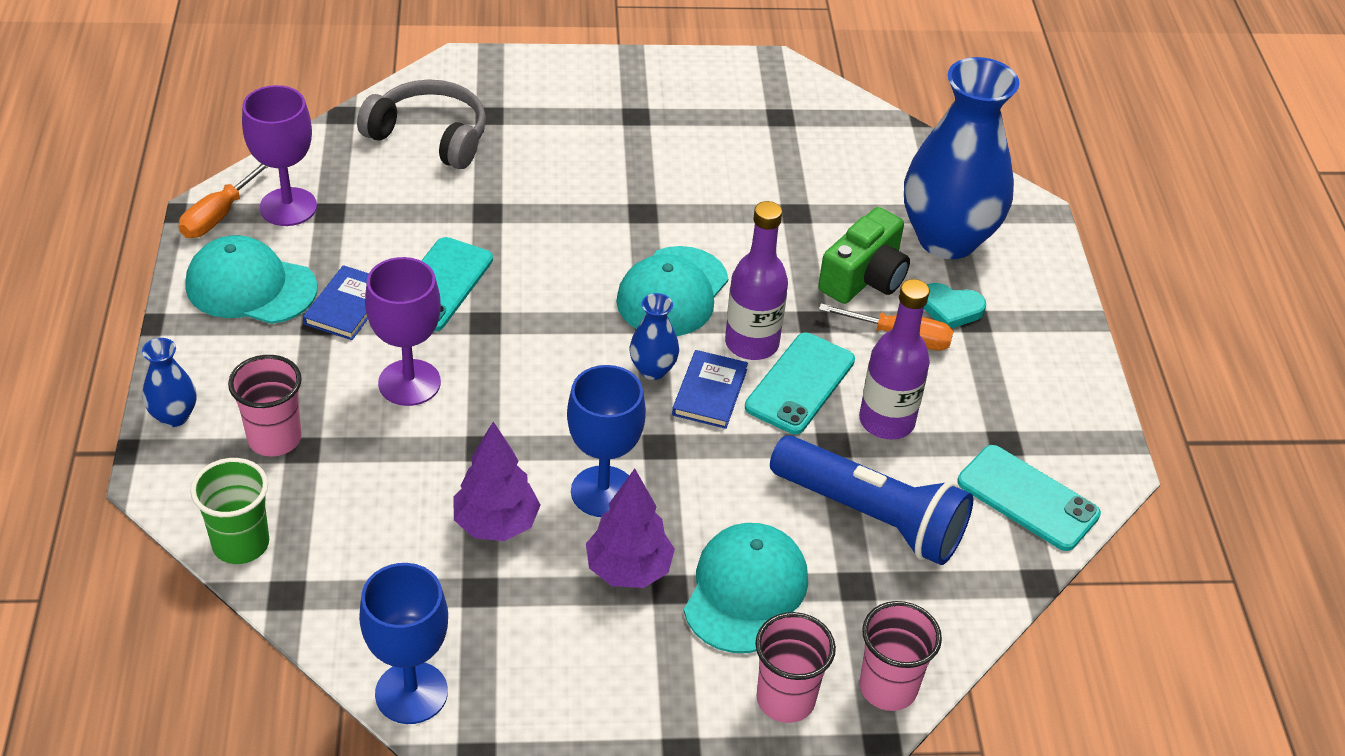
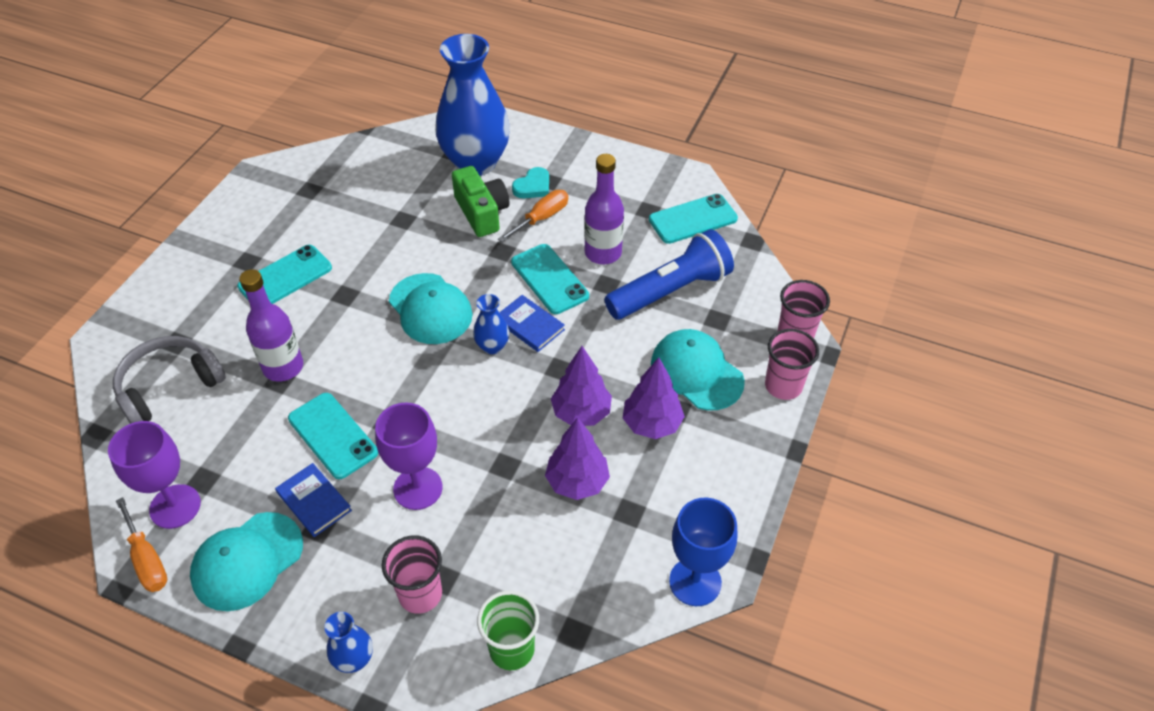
camera: 60 degrees left, 5 degrees up
blue goblet [567,365,646,517] -> purple tree [551,346,612,426]
purple bottle [725,201,788,360] -> purple bottle moved to [239,269,303,381]
none -> turquoise phone [237,245,332,304]

